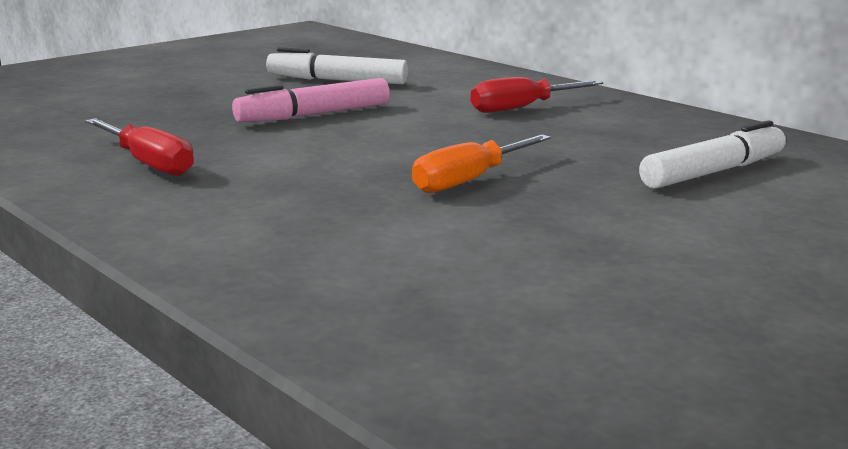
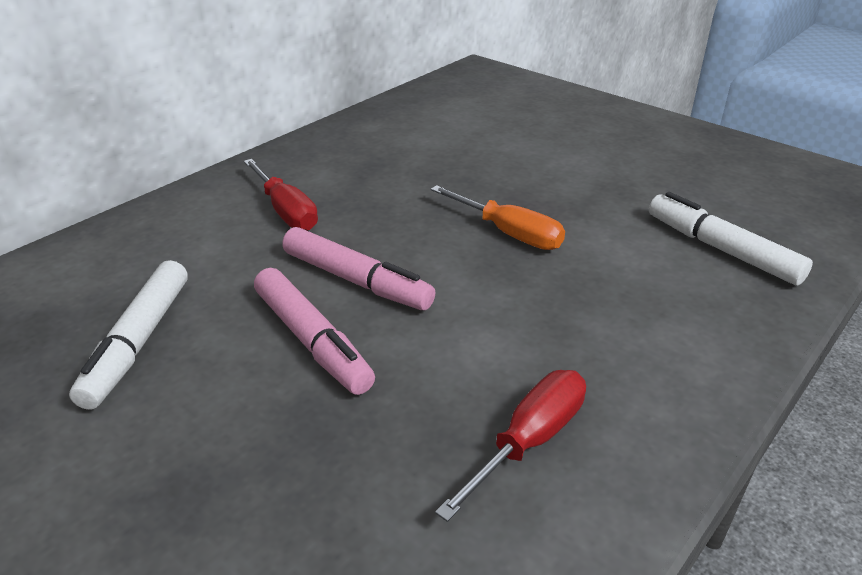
camera: 95 degrees left, 15 degrees up
white marker [639,120,786,189] -> white marker moved to [649,192,813,286]
none -> pink marker [283,227,436,310]

